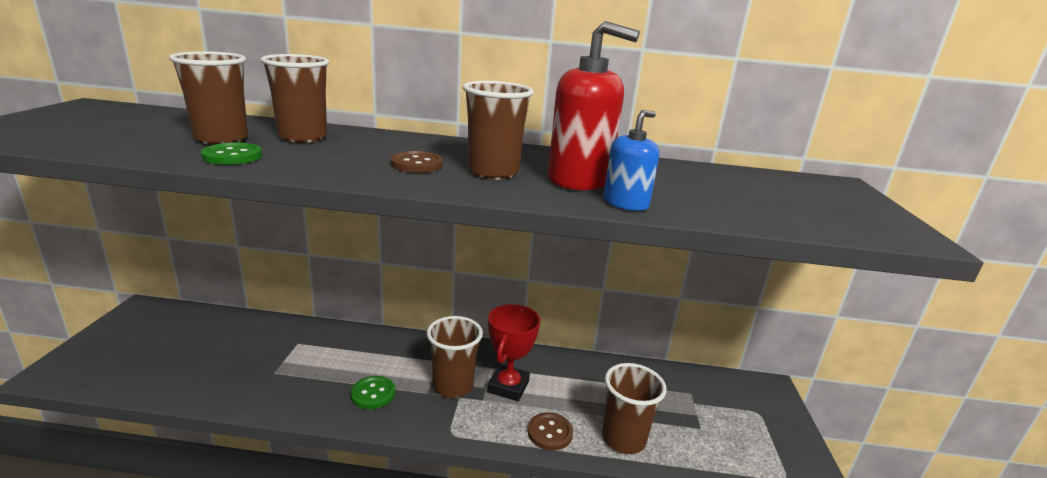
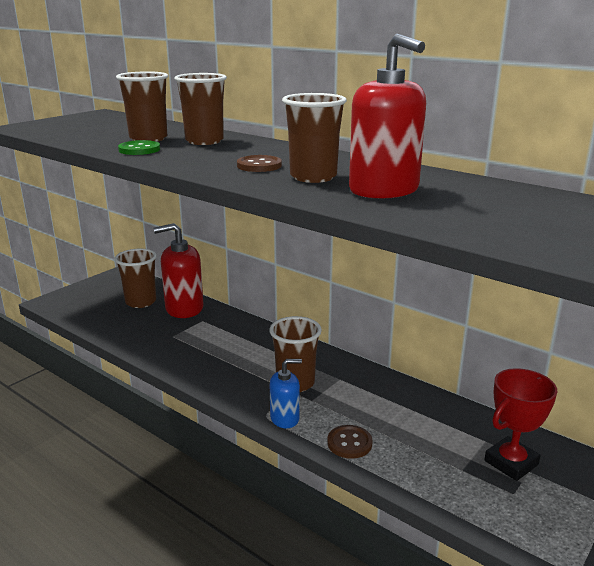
camera: 35 degrees right, 0 degrees up
green button [351,376,395,409] -> none
red trophy [487,304,540,401] -> red trophy moved to [484,368,557,481]
brown cup [602,363,667,454] -> brown cup moved to [115,249,157,308]
blue soap dispenser [604,110,659,211] -> blue soap dispenser moved to [270,359,302,428]
none -> red soap dispenser [154,223,204,318]

